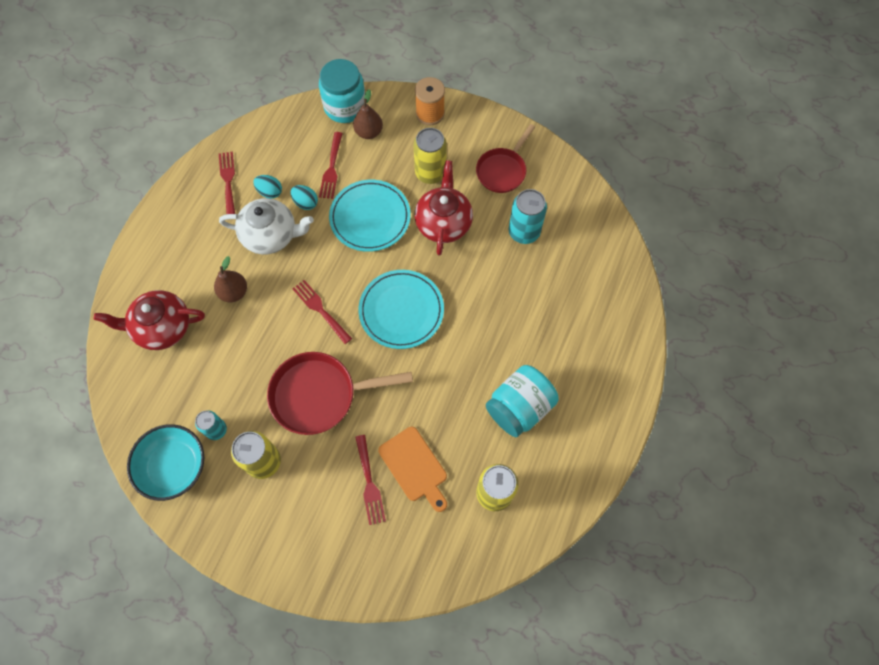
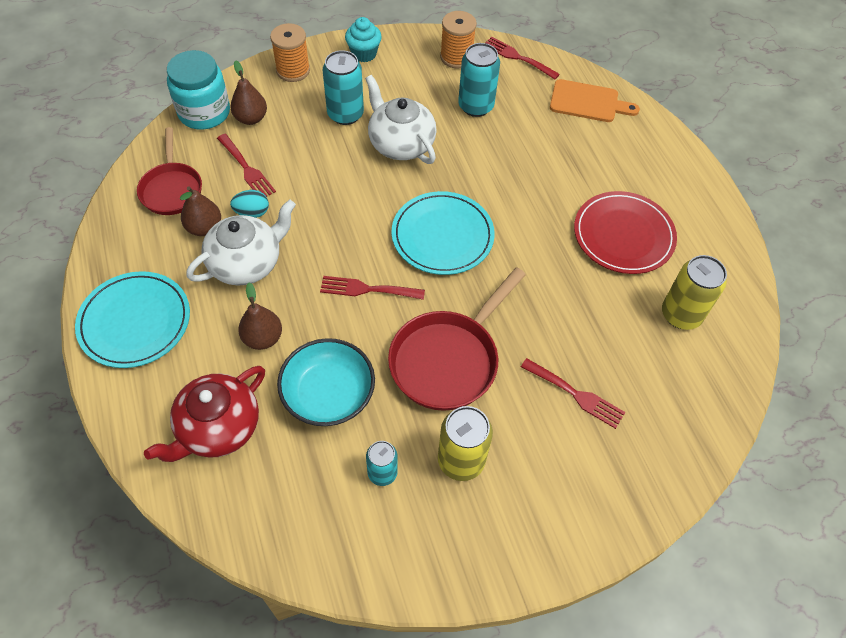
camera: 45 degrees left, 10 degrees down
turquoise bowl [127,424,204,501] -> turquoise bowl moved to [277,338,375,426]
red fork [219,152,235,214] -> red fork moved to [485,37,560,79]
turquoise egg [253,175,282,199] -> brown pear [180,187,221,236]
turquoise plate [329,180,411,252] -> turquoise plate moved to [75,271,190,368]
orange cutting board [378,427,447,512] -> orange cutting board moved to [550,79,640,122]
yellow can [413,128,447,184] -> turquoise can [323,50,364,125]
red teapot [415,160,473,255] -> white teapot [365,75,437,164]
red pan [476,124,535,193] -> red pan moved to [137,127,202,215]
turquoise jar [486,365,559,437] -> red plate [574,191,677,274]
none -> turquoise cupcake [345,17,382,62]
none -> orange spool [440,11,477,68]

